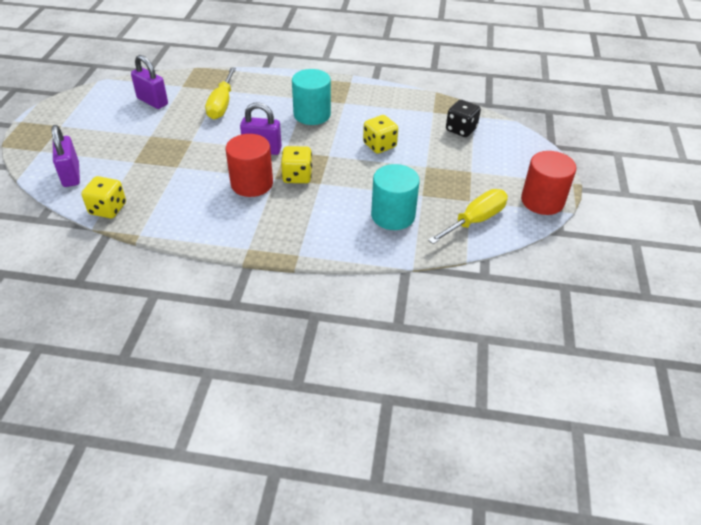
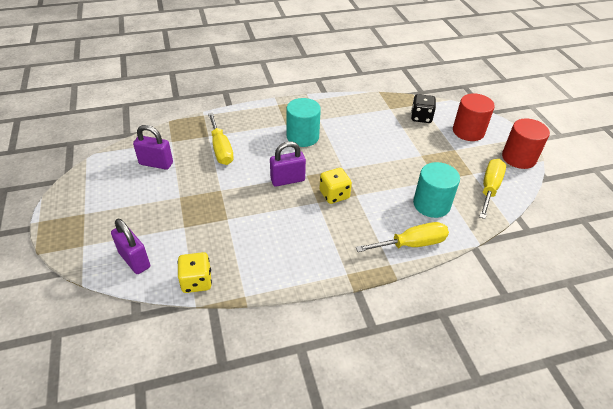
camera: 25 degrees left, 0 degrees up
red cylinder [226,134,273,197] -> red cylinder moved to [453,93,495,141]
yellow dice [363,115,398,154] -> none
none -> yellow screwdriver [356,222,449,252]

